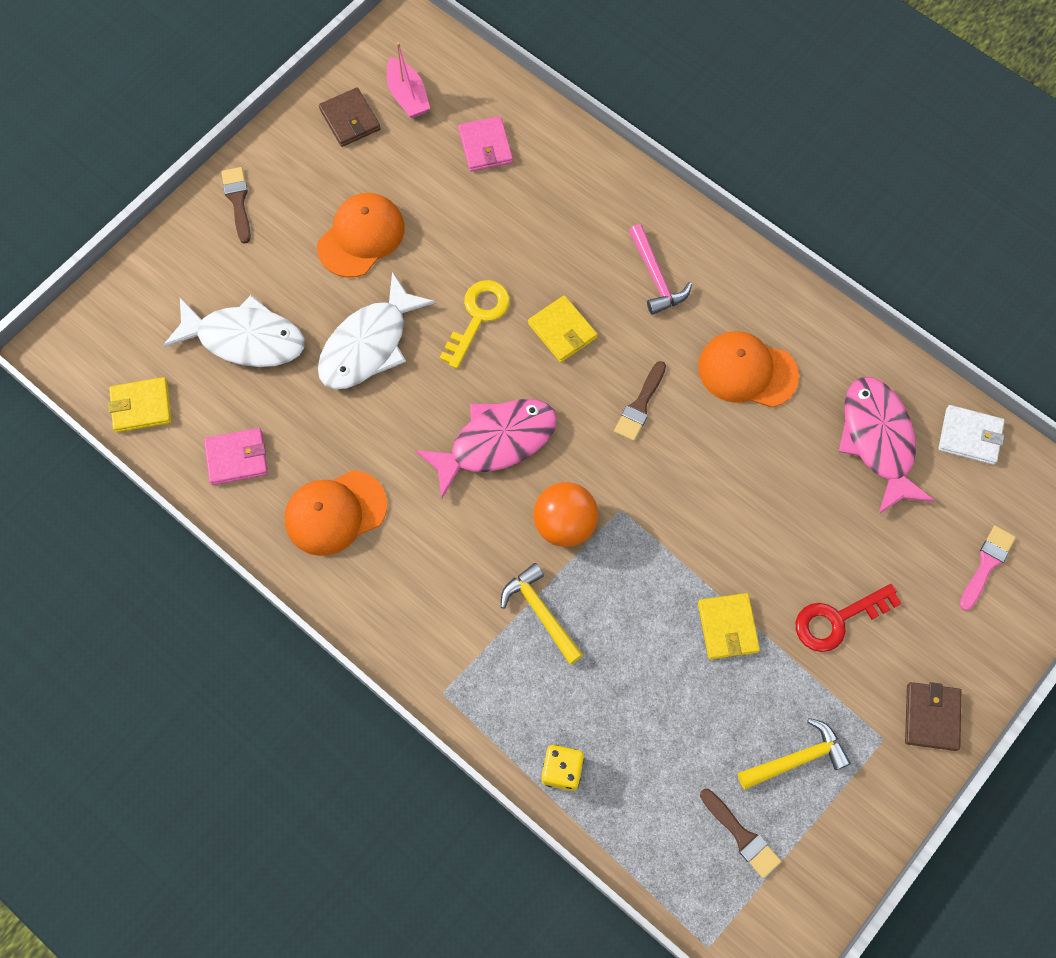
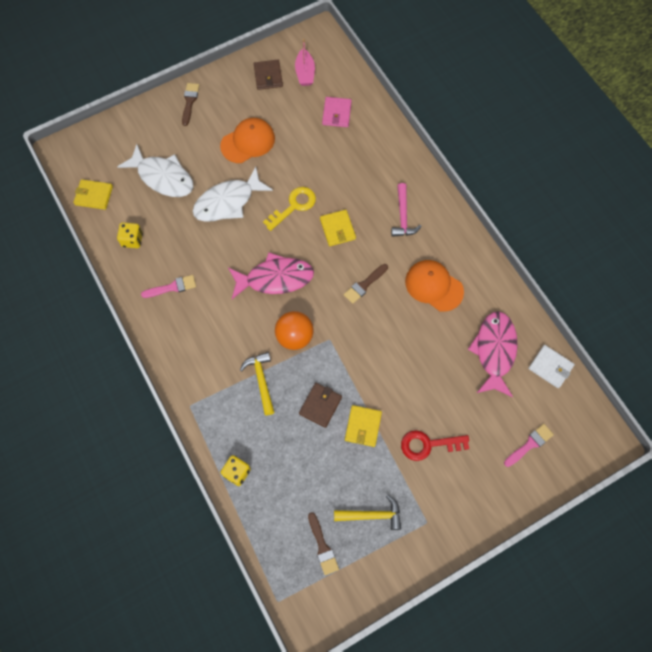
camera: 20 degrees right, 0 degrees up
pink wallet [204,428,268,485] -> yellow dice [117,222,143,248]
orange cap [285,470,387,556] -> pink brush [141,275,196,298]
brown wallet [905,682,961,751] -> brown wallet moved to [299,383,342,428]

